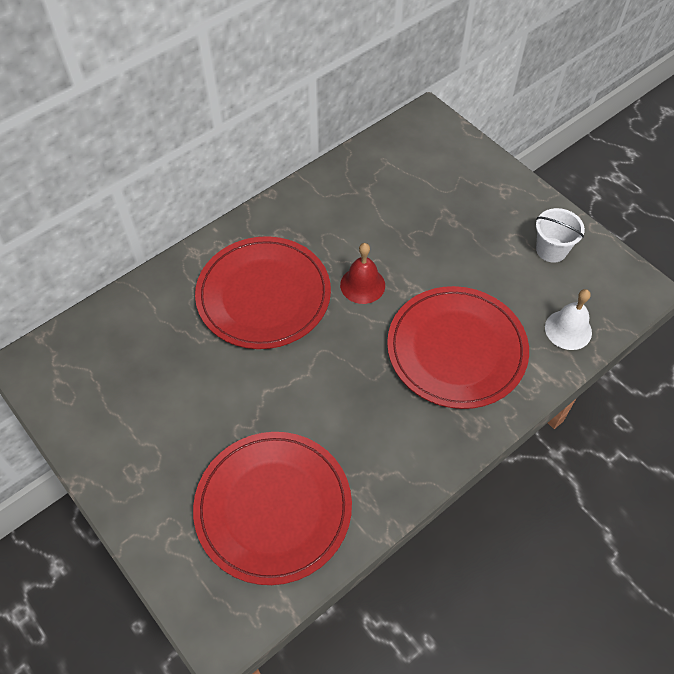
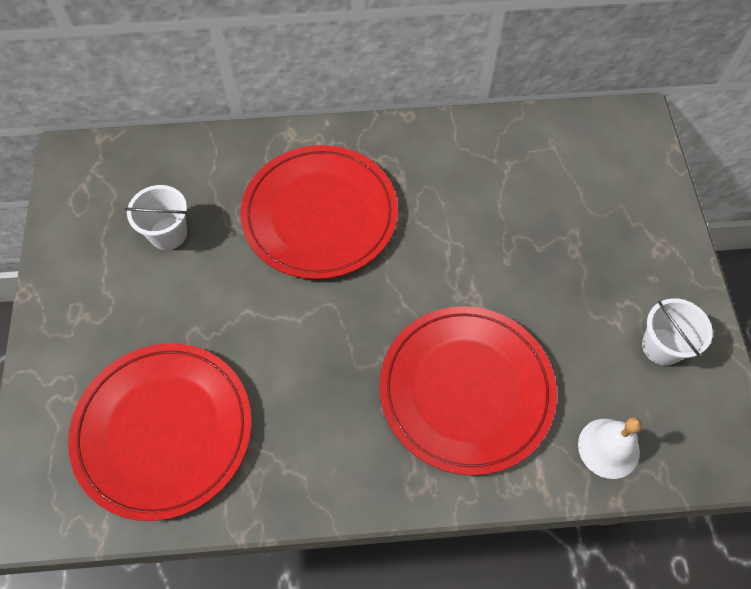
camera: 35 degrees right, 5 degrees up
red bell [340,243,385,304] -> none
none -> white bucket [125,185,188,250]

